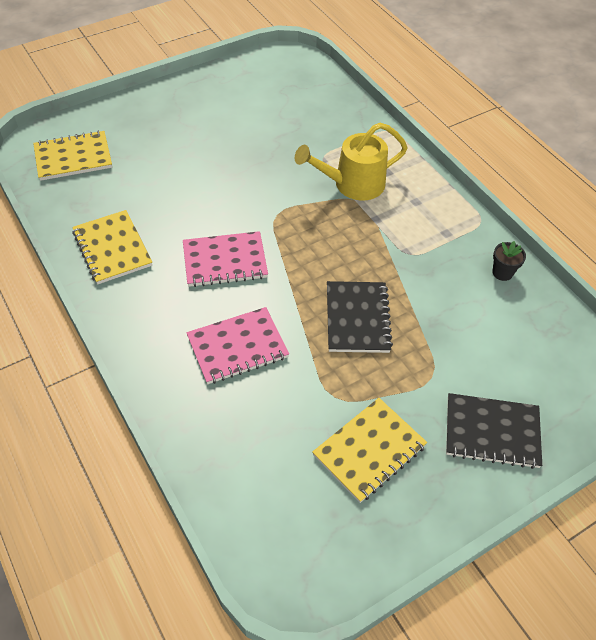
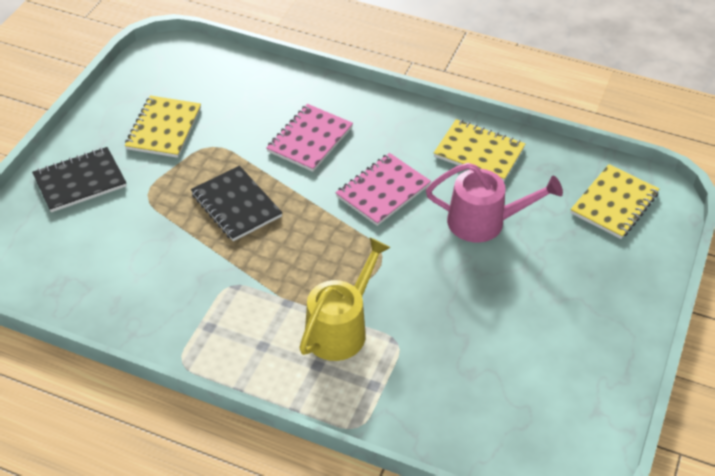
camera: 145 degrees right, 5 degrees down
black flower pot [492,241,526,281] -> none
none -> pink watering can [426,163,563,242]

